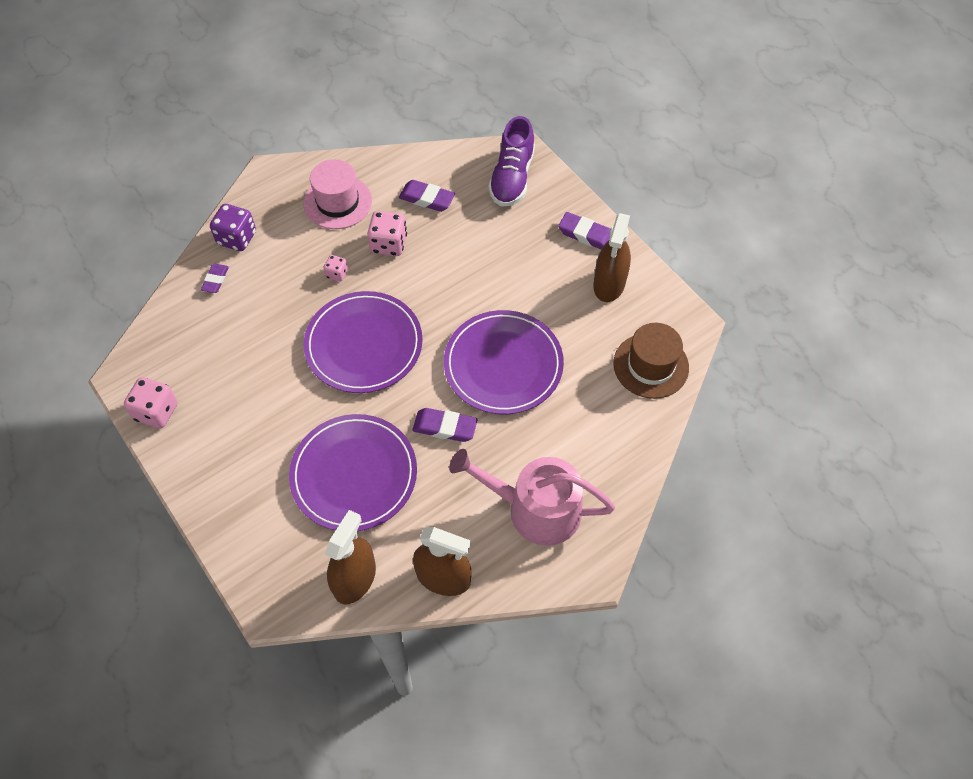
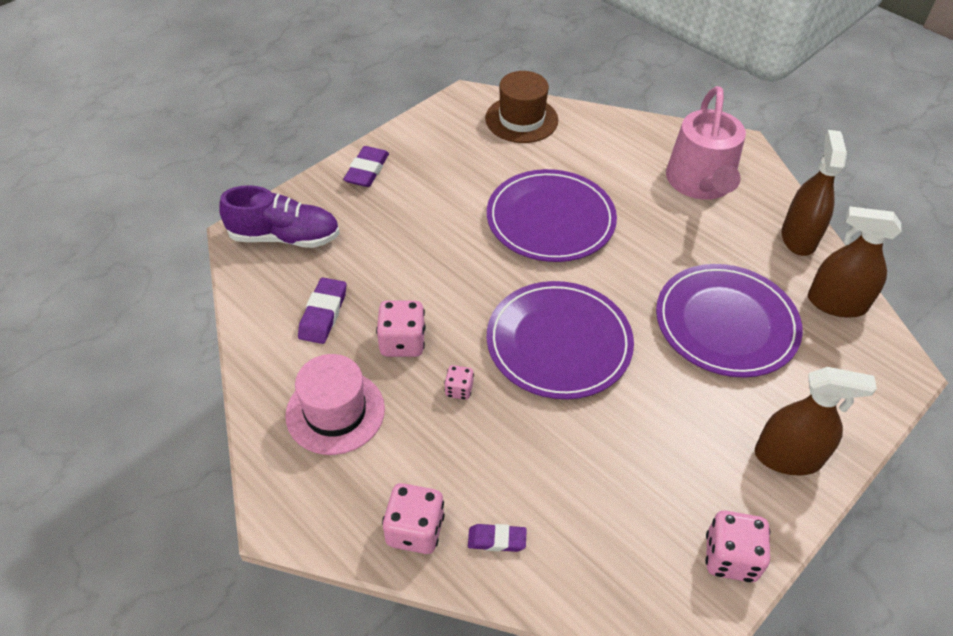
camera: 100 degrees left, 10 degrees down
purple dice [210,204,256,251] -> pink dice [382,483,445,554]
purple eraser [412,408,477,442] -> none
brown spray bottle [593,213,631,302] -> brown spray bottle moved to [755,367,877,476]

